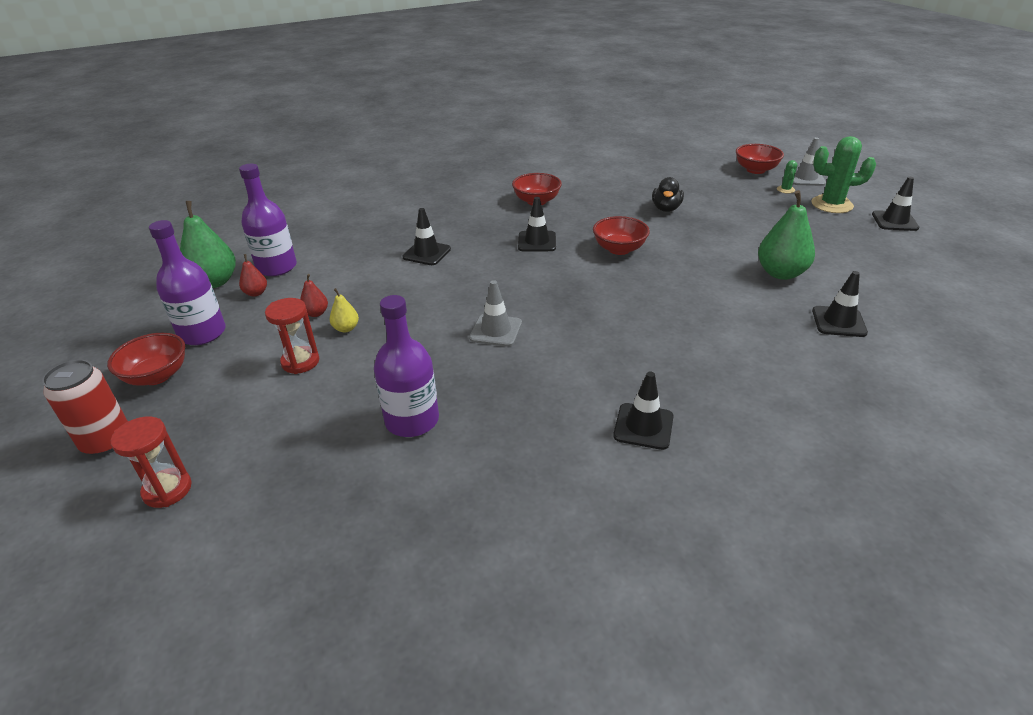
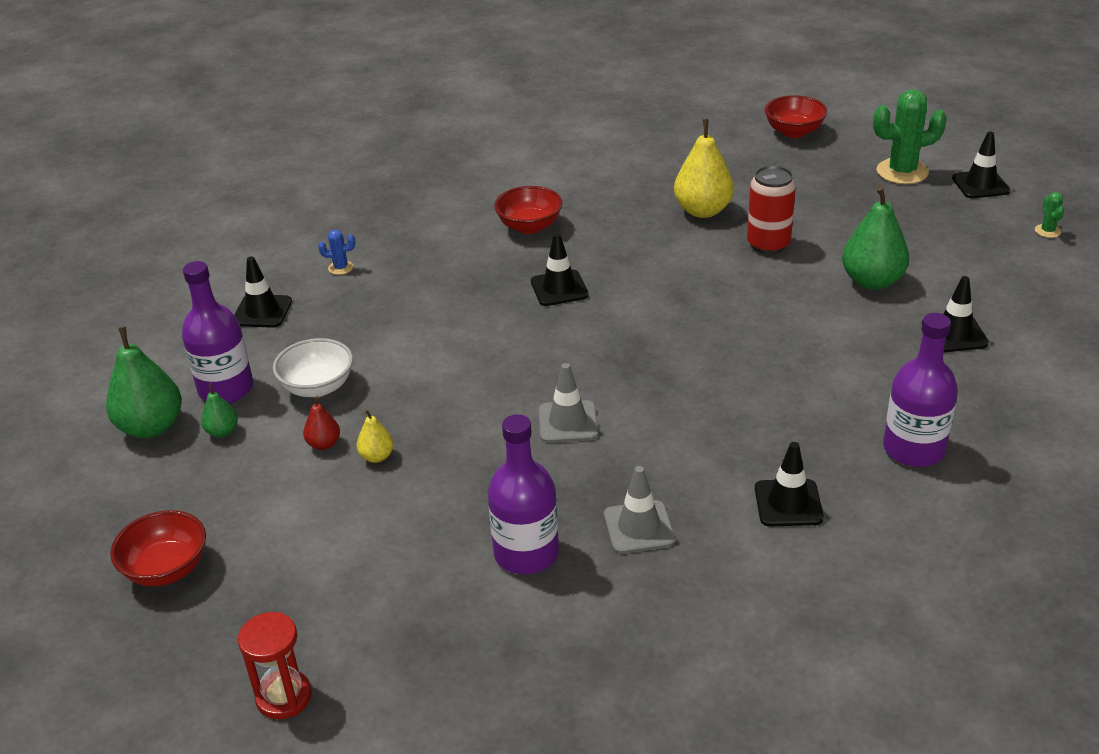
camera: 15 degrees left, 0 degrees up
red can [42,359,128,456] -> red can moved to [747,166,796,254]
purple bottle [149,220,226,345] -> purple bottle moved to [883,313,958,467]
red pear [239,254,267,297] -> green pear [201,383,238,437]
red hourglass [265,298,319,374] -> none
black traffic cone [403,208,451,265] -> black traffic cone moved to [234,256,292,328]
red bowl [593,216,650,255] -> none
black duck [652,177,684,212] -> yellow pear [674,119,734,218]
green cactus [777,160,798,194] -> green cactus moved to [1035,192,1064,238]
grey traffic cone [793,137,826,186] -> grey traffic cone moved to [604,466,676,554]
none -> white bowl [273,338,353,397]
none -> blue cactus [318,230,355,275]

